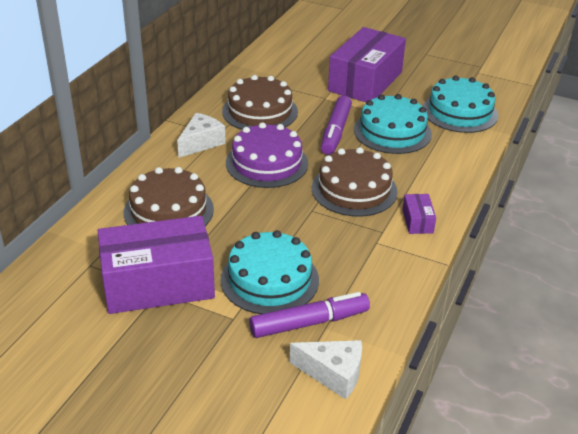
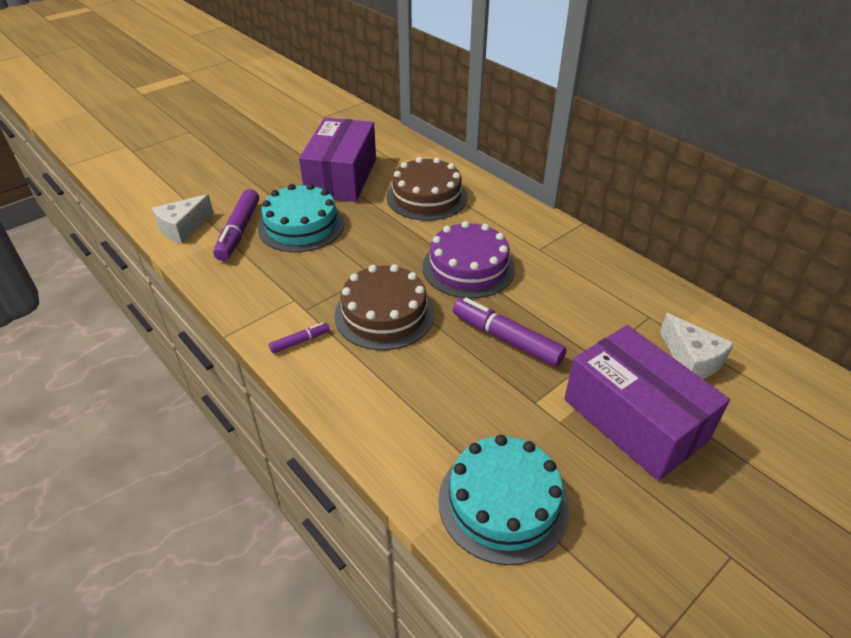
camera: 115 degrees right, 5 degrees up
white cheese [177,113,226,158] -> white cheese moved to [660,313,734,379]
brown cake [222,75,298,130] -> none
turquoise cake [354,94,432,154] -> none
purple box [402,194,436,234] -> purple marker [269,322,330,353]

